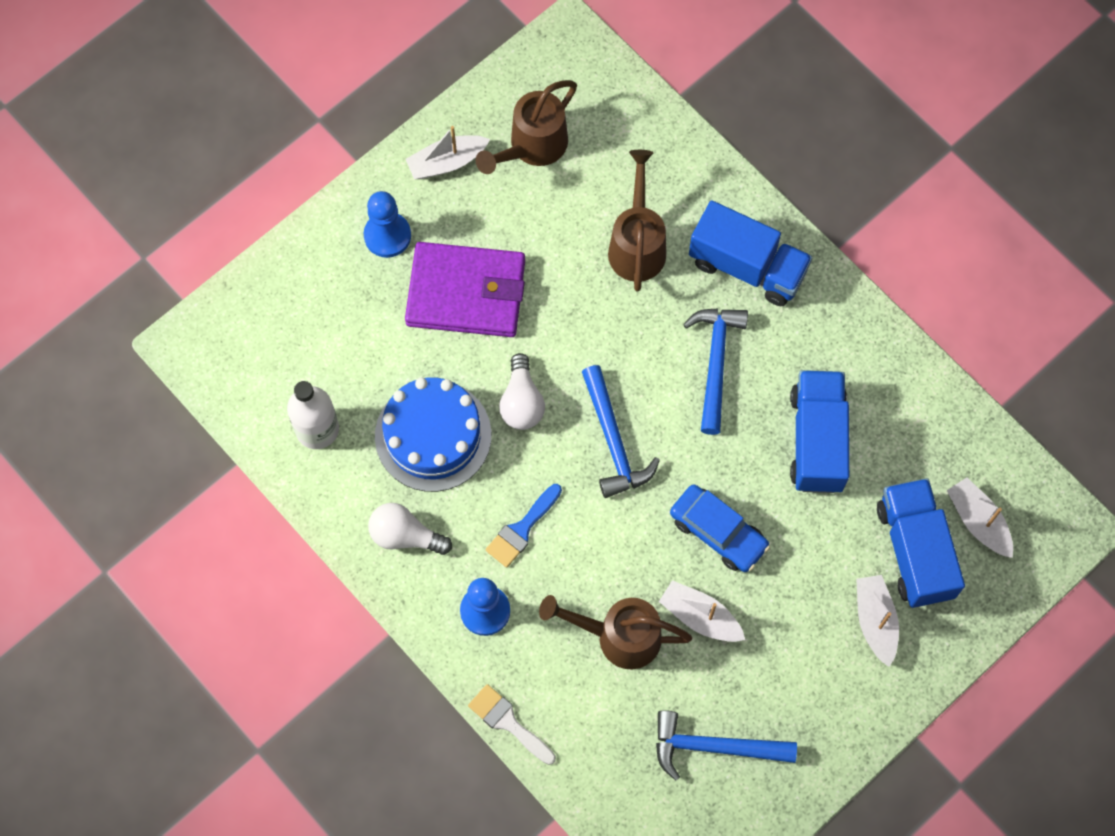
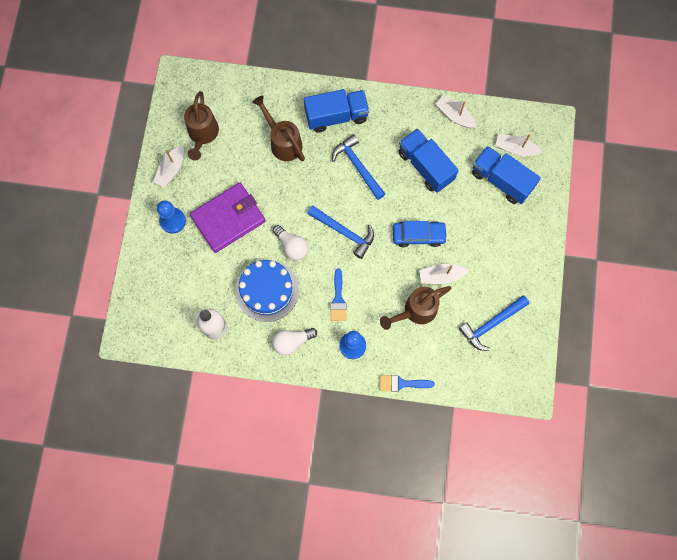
camera: 40 degrees left, 5 degrees up
white brush [468,684,556,765] -> blue brush [380,375,435,392]
white boat [856,575,899,667] -> white boat moved to [436,95,476,128]

